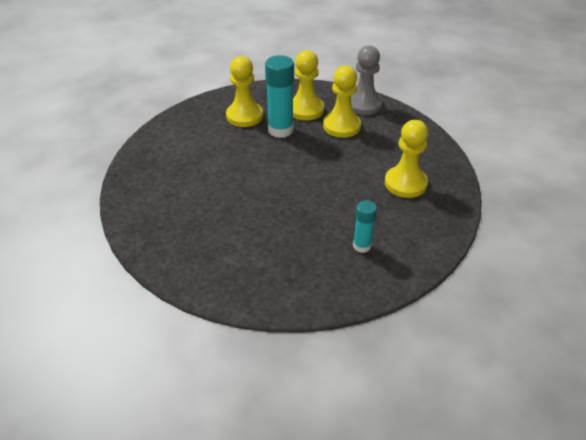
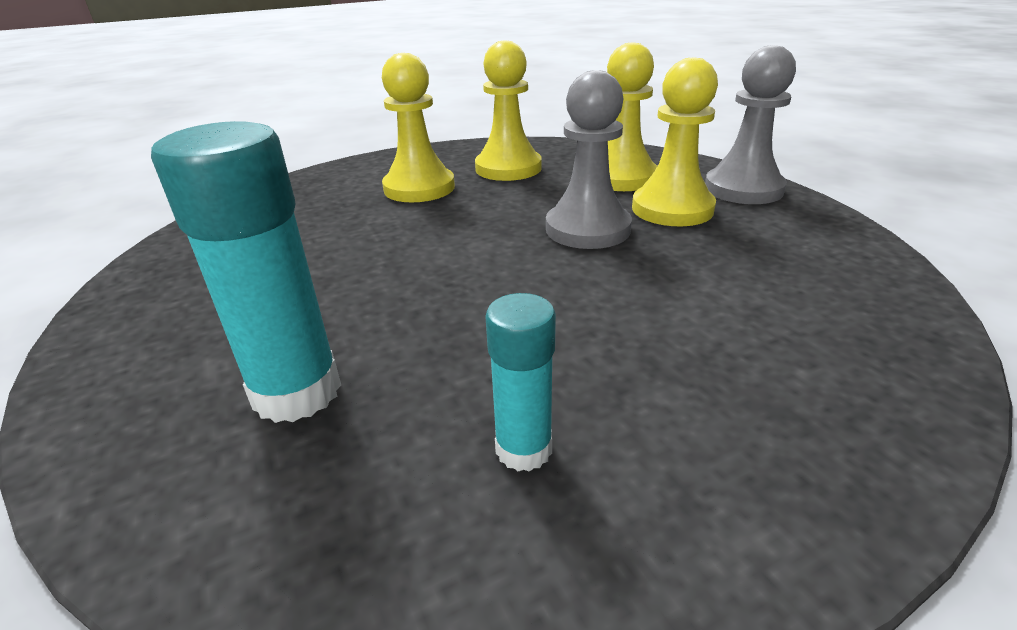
camera: 30 degrees right, 10 degrees down
turquoise glue stick [265,55,294,138] -> turquoise glue stick moved to [151,121,341,423]
yellow pawn [385,120,428,198] -> yellow pawn moved to [382,53,455,202]
none -> grey pawn [546,70,632,249]

